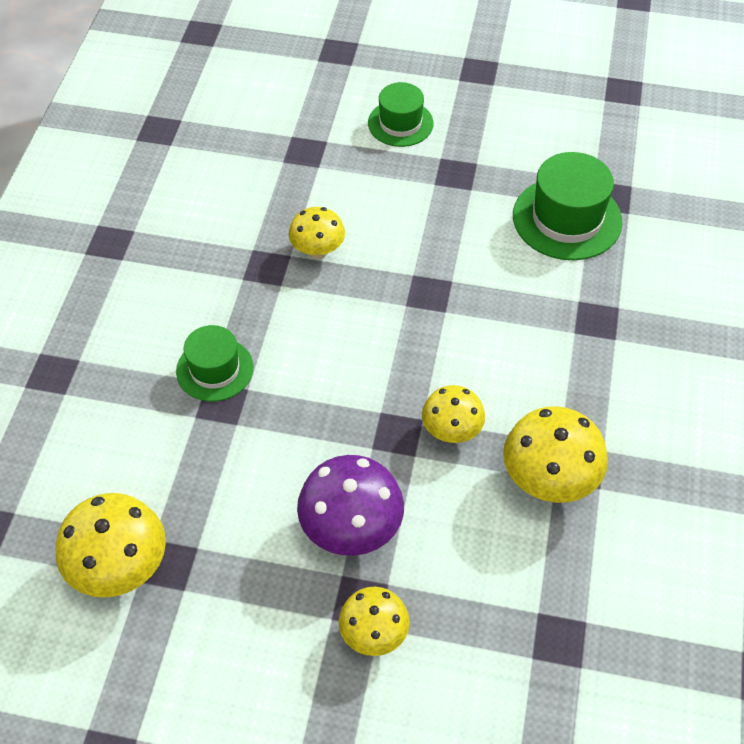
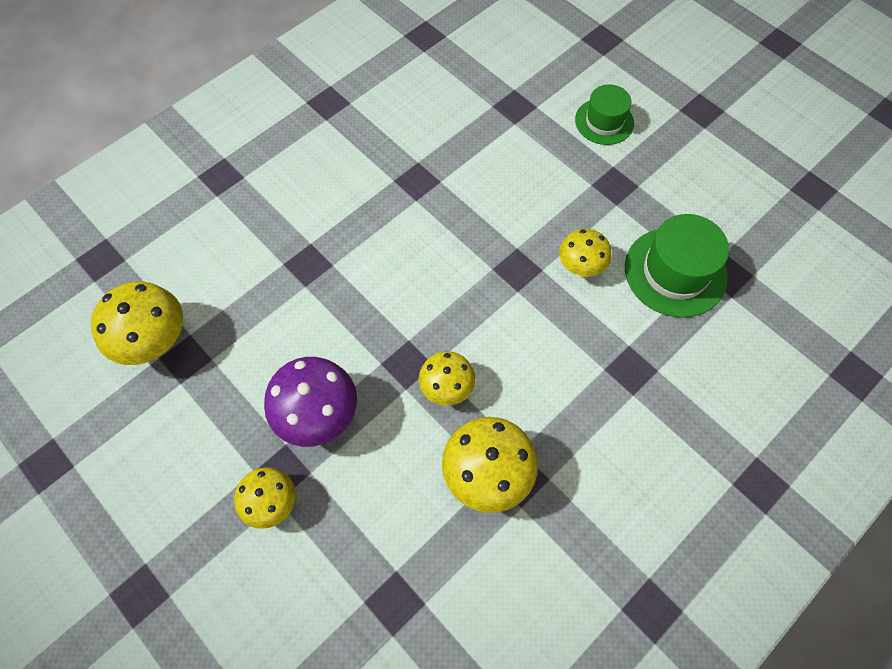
camera: 35 degrees right, 10 degrees up
green hat [176,325,253,402] -> none
yellow mushroom [288,207,345,259] -> yellow mushroom moved to [559,229,612,277]

